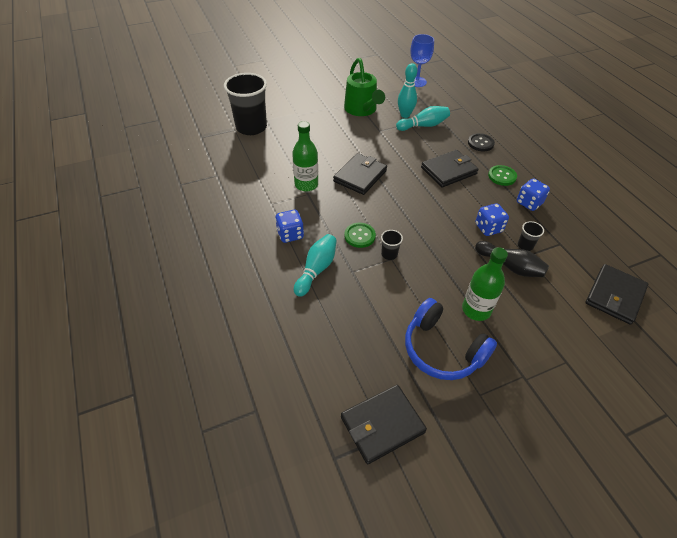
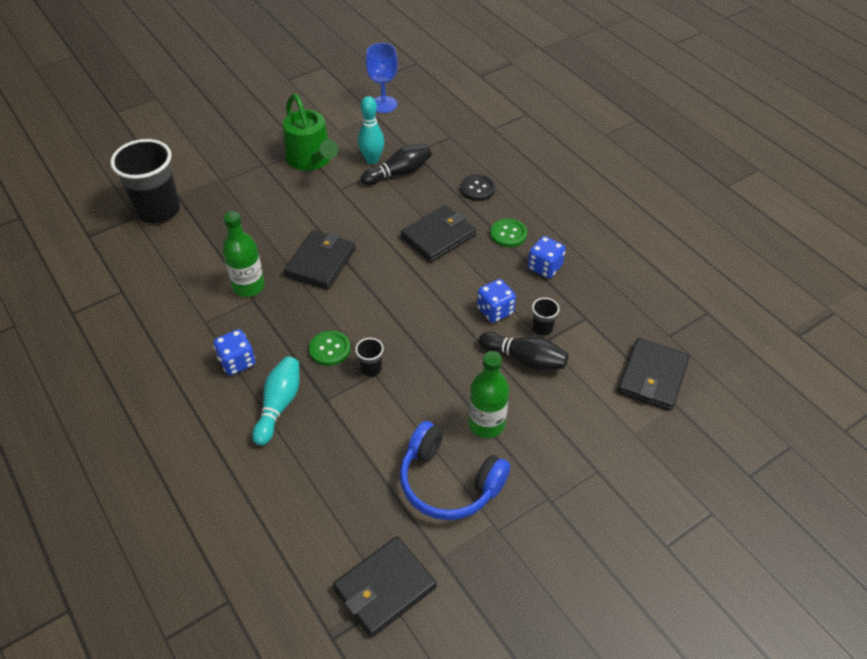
camera: 10 degrees left, 0 degrees up
turquoise bowling pin [396,106,450,131] -> black bowling pin [361,144,432,186]

